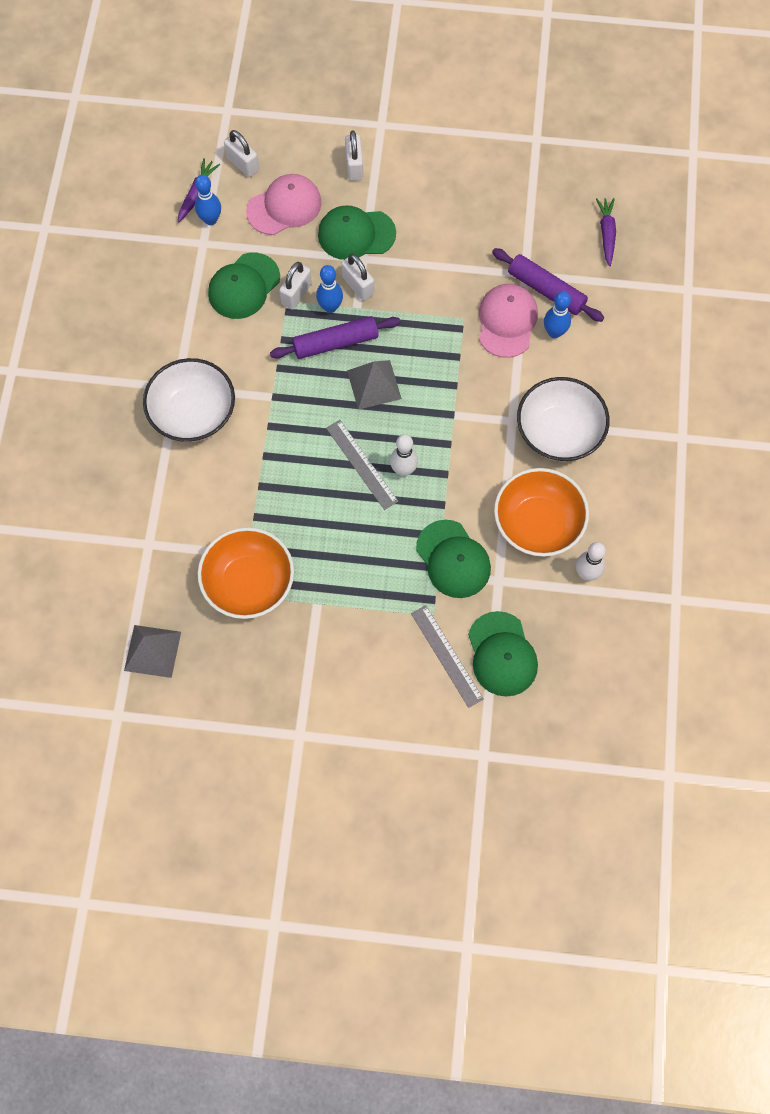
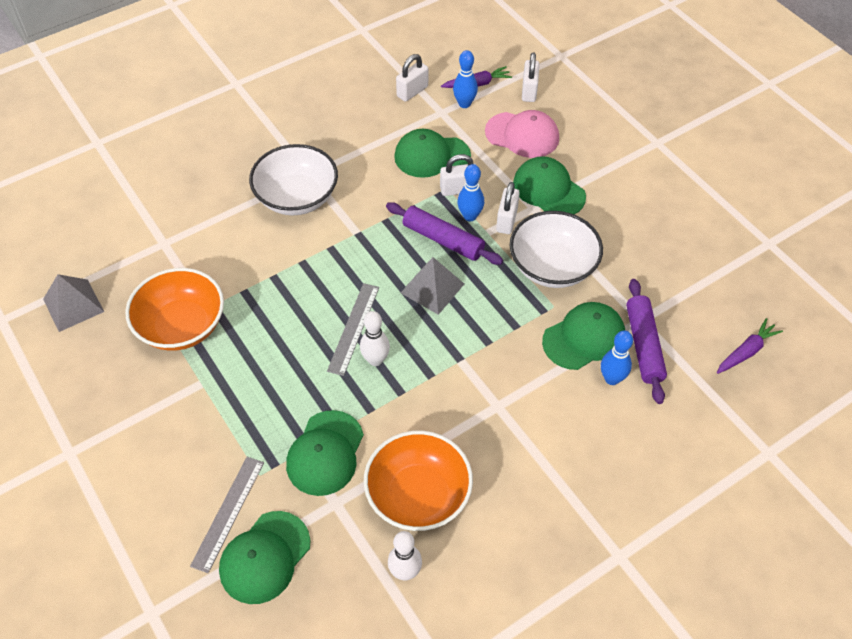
camera: 50 degrees right, 15 degrees down
white padlock [345,131,363,181] -> white padlock moved to [396,54,428,102]
pink cap [479,284,538,358] -> green cap [542,302,625,370]
white bowl [517,377,610,461] -> white bowl moved to [510,211,603,288]

